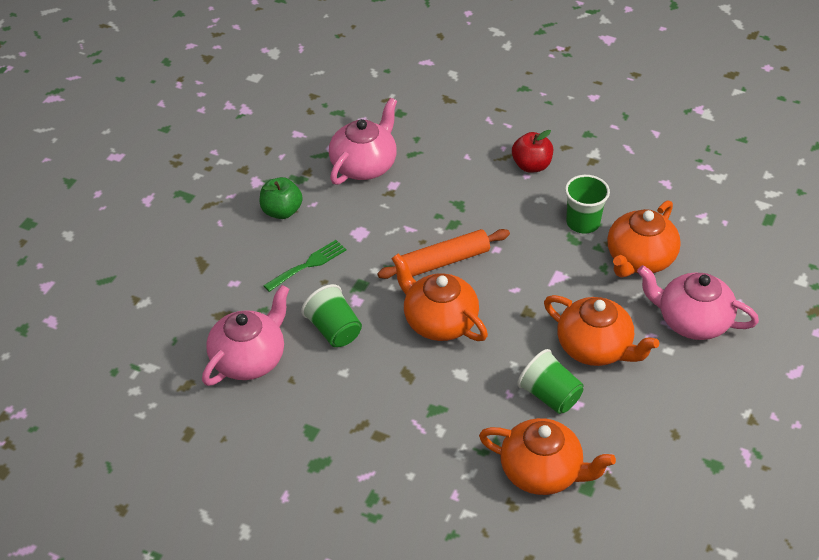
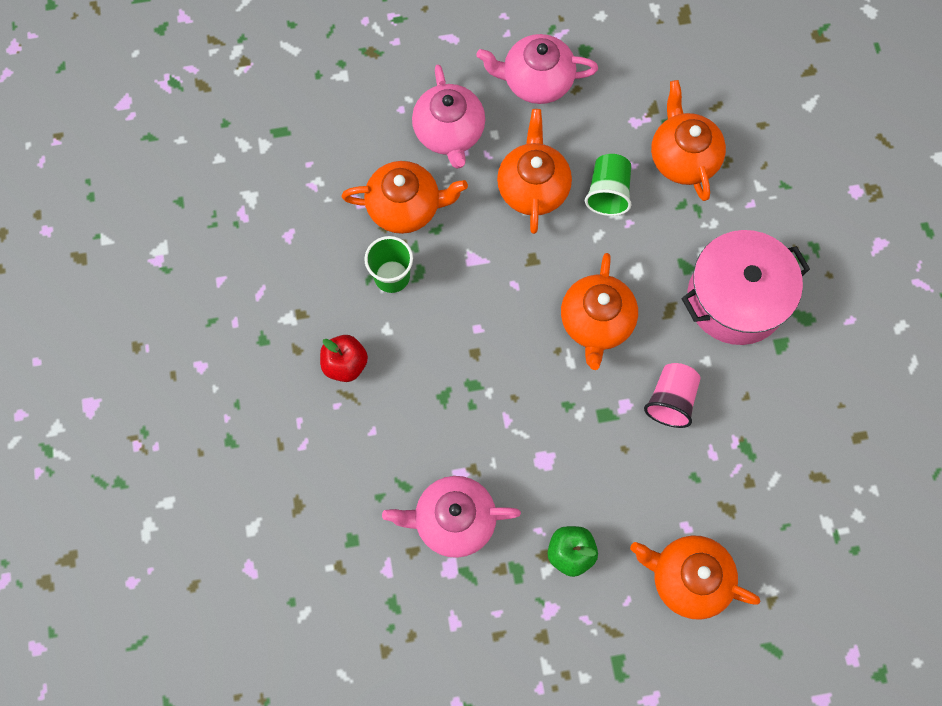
camera: 125 degrees left, 25 degrees up
pink teapot [202,285,290,386] -> pink teapot moved to [477,34,598,104]
green fork [263,240,347,292] -> none
green cup [301,284,362,347] -> pink cup [644,363,701,428]
orange rolling pin [377,229,510,279] -> none
none -> orange teapot [630,535,760,620]
none -> pink pot [682,230,810,345]

